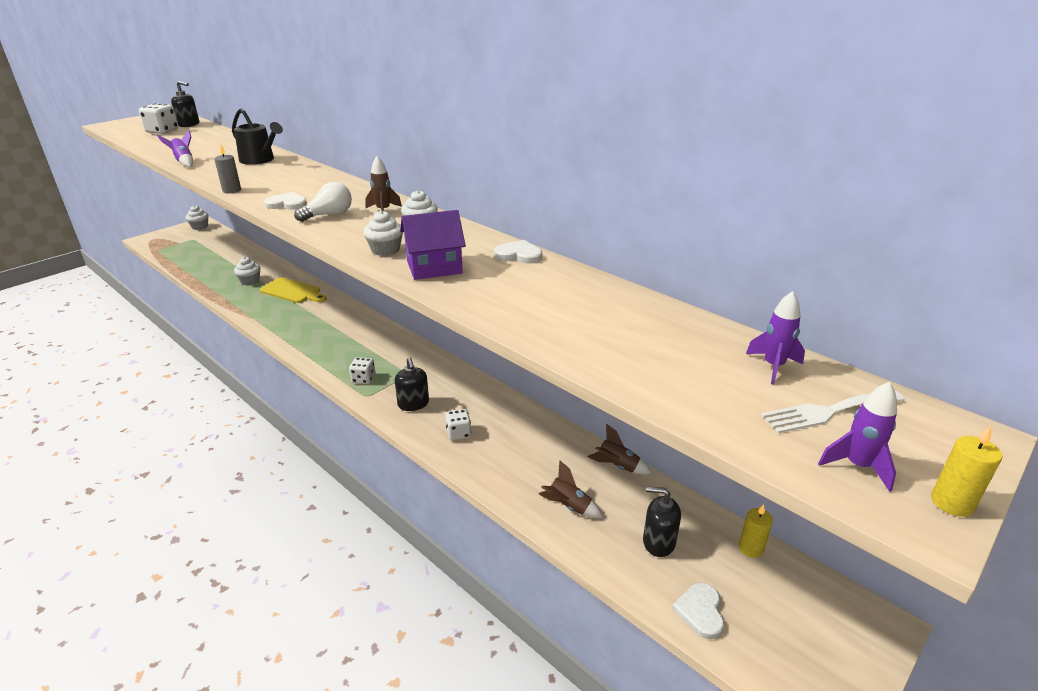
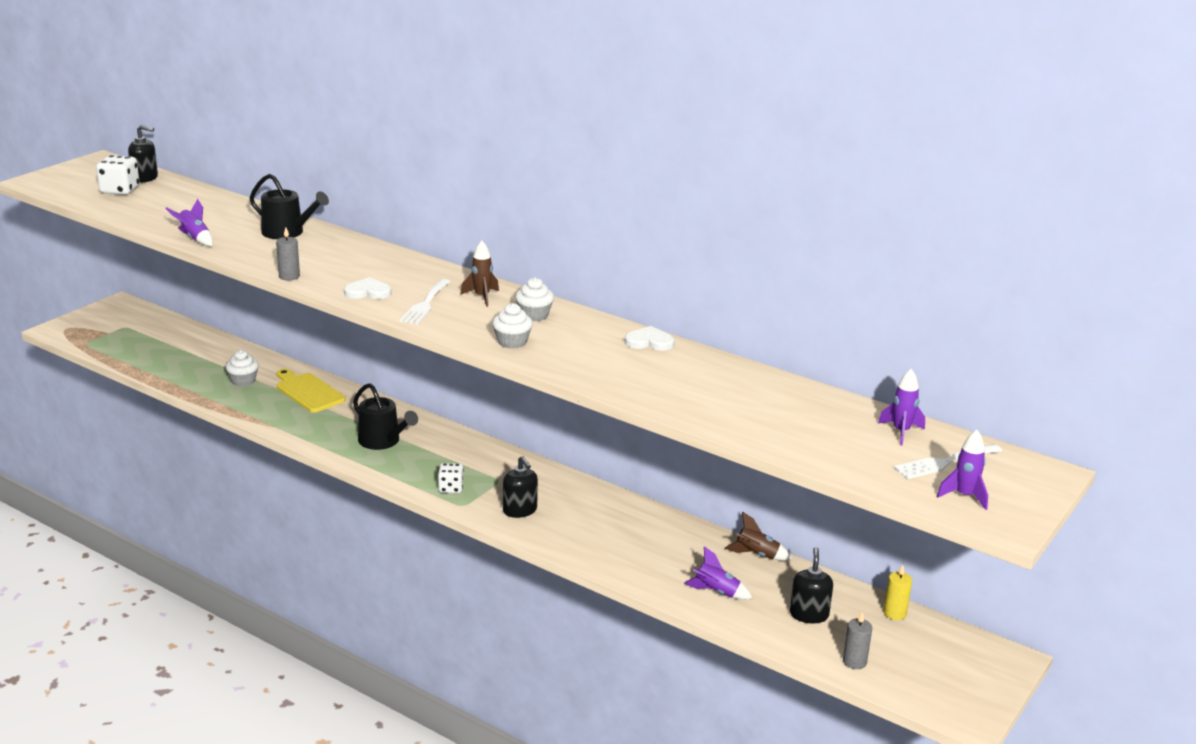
camera: 10 degrees left, 5 degrees down
white cupcake [186,205,208,230] -> none
yellow cutting board [260,277,327,303] -> yellow cutting board turned 150 degrees counterclockwise [276,369,346,412]
white light bulb [294,182,352,222] -> white fork [400,279,450,324]
purple house [400,210,466,280] -> none
white dice [445,409,471,440] -> none
brown rocket [539,460,603,518] -> purple rocket [684,546,753,600]
black soap dispenser [643,486,681,557] -> black soap dispenser turned 90 degrees clockwise [790,547,833,624]
white heart [672,583,724,639] -> grey candle [843,611,872,669]
yellow candle [931,426,1002,517] -> none
none -> black watering can [353,383,418,450]

